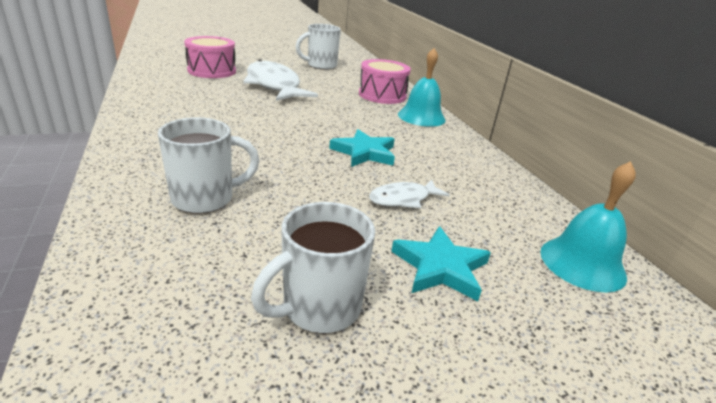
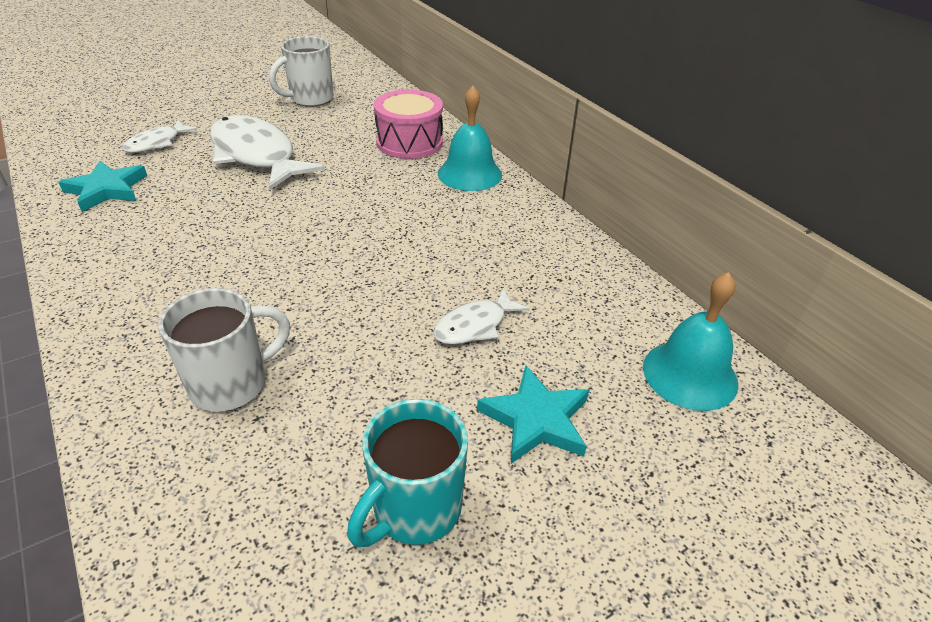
camera: 10 degrees left, 10 degrees up
pink drum [184,36,236,78] -> white fish [122,120,197,153]
white mug [251,202,375,333] -> turquoise mug [347,399,468,547]
turquoise star [329,129,395,167] -> turquoise star moved to [58,160,147,212]

